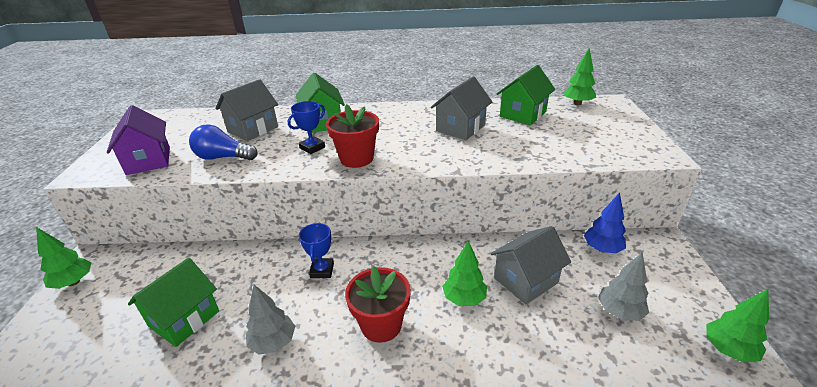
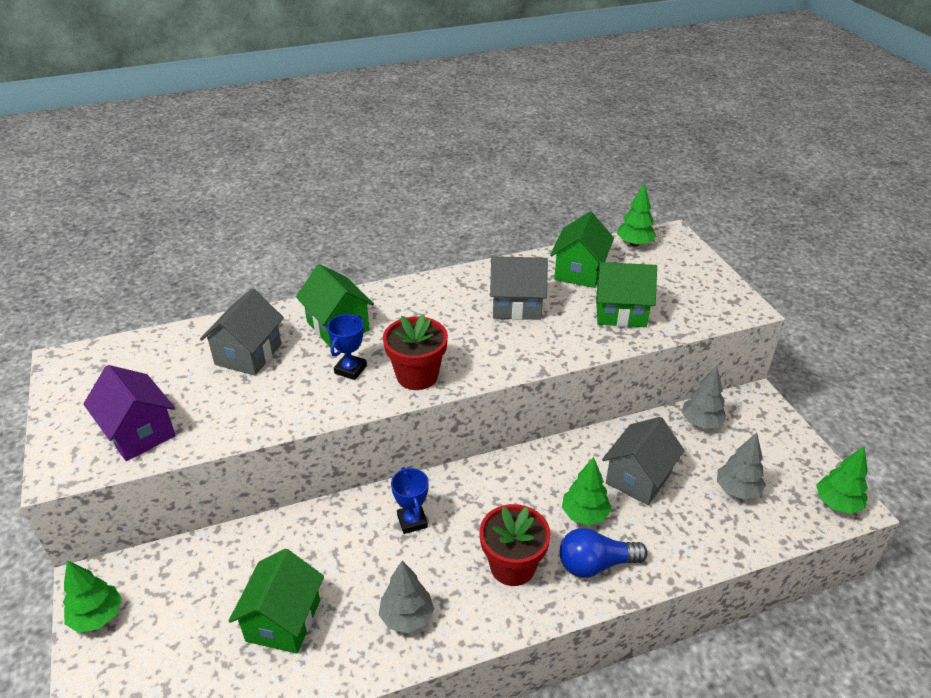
camera: 20 degrees left, 5 degrees up
blue light bulb [189,124,257,160] -> blue light bulb moved to [559,528,648,578]
grey house [431,77,492,140] -> grey house turned 75 degrees clockwise [490,256,548,320]
blue tree [584,193,626,253] -> grey tree [682,365,727,429]
none -> green house [596,262,657,327]

